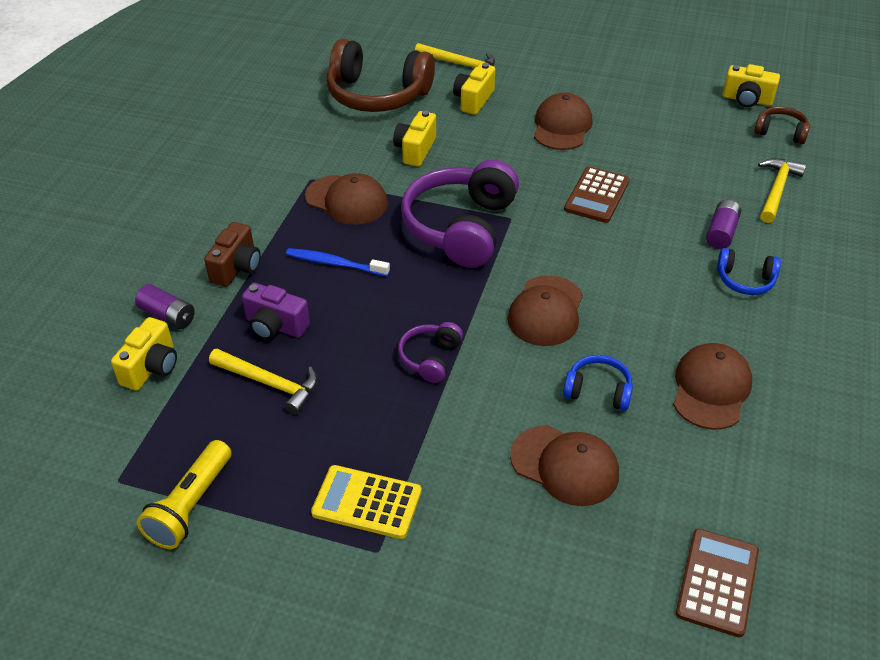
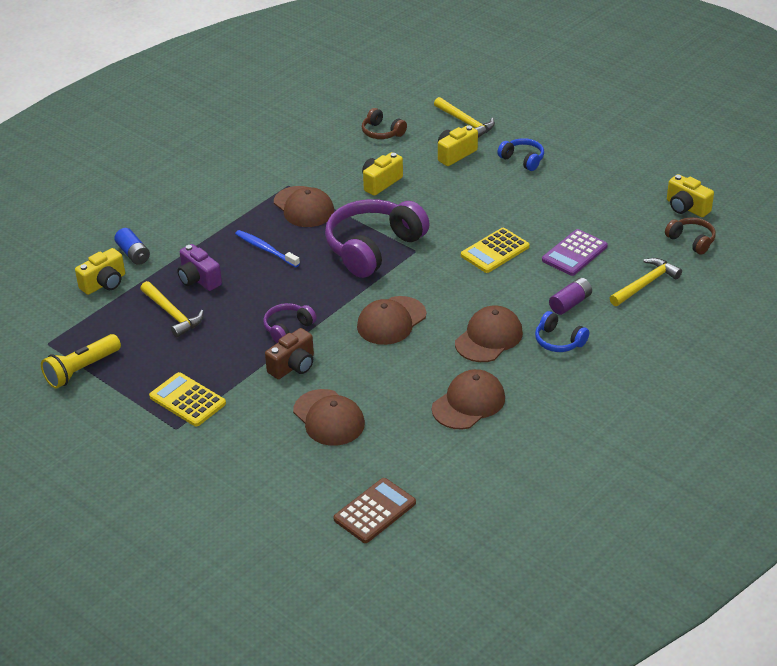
camera: 25 degrees right, 5 degrees down
purple battery [135,284,195,329] -> blue battery [114,228,150,265]
brown camera [204,222,261,287] -> brown camera moved to [265,328,314,379]
brown headphones [327,39,435,112] -> brown headphones [362,108,407,139], size x0.48
brown cap [534,93,592,150] -> brown cap moved to [455,305,523,362]
blue headphones [563,355,633,411] -> blue headphones moved to [497,138,544,171]
brown calculator [564,166,630,223] -> yellow calculator [461,228,529,273]
none -> purple calculator [542,229,608,276]

